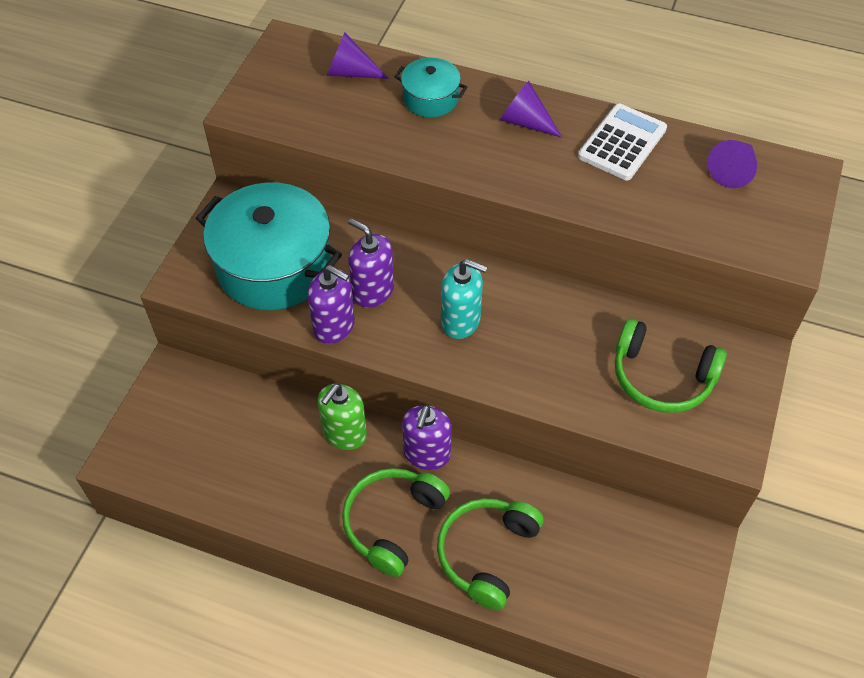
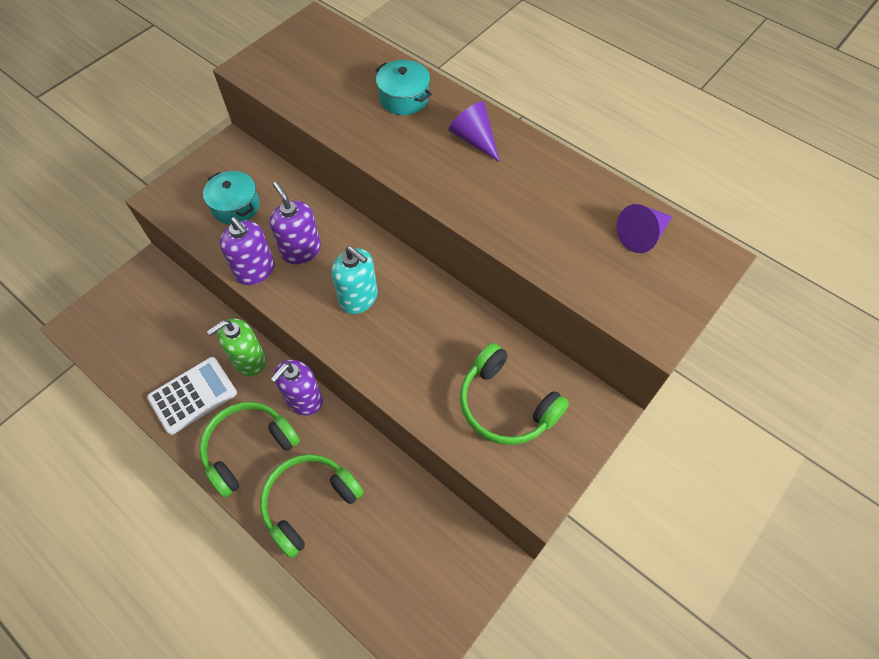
camera: 20 degrees right, 5 degrees up
turquoise pot [196,182,342,310] -> turquoise pot [203,171,260,225], size x0.49
purple cone [327,32,389,79] -> none
white calculator [578,104,667,180] -> white calculator moved to [147,357,237,435]

